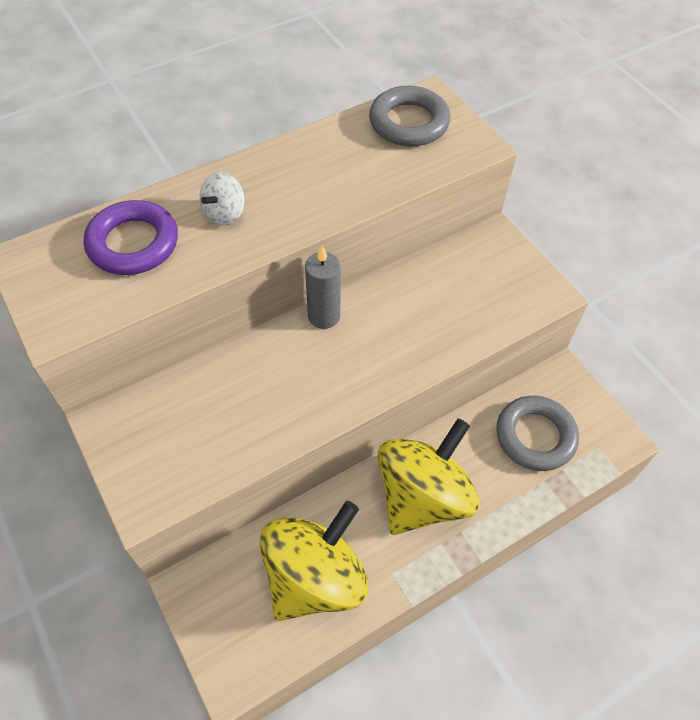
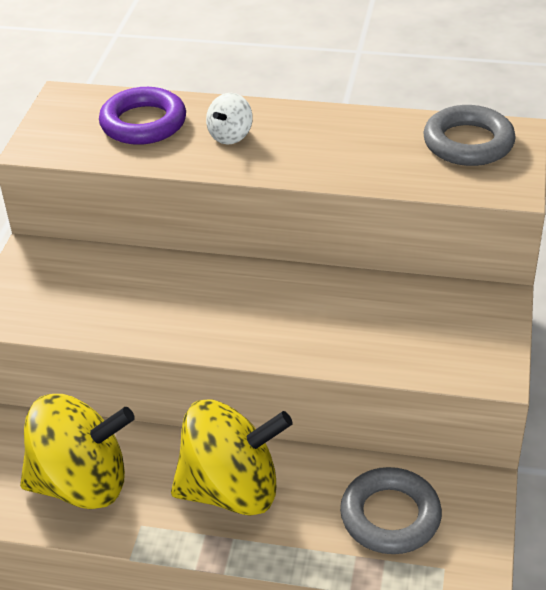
camera: 45 degrees right, 15 degrees down
white spinning top [200,172,245,226] -> white spinning top turned 45 degrees counterclockwise [206,93,253,145]
grey candle [305,246,340,329] -> none

